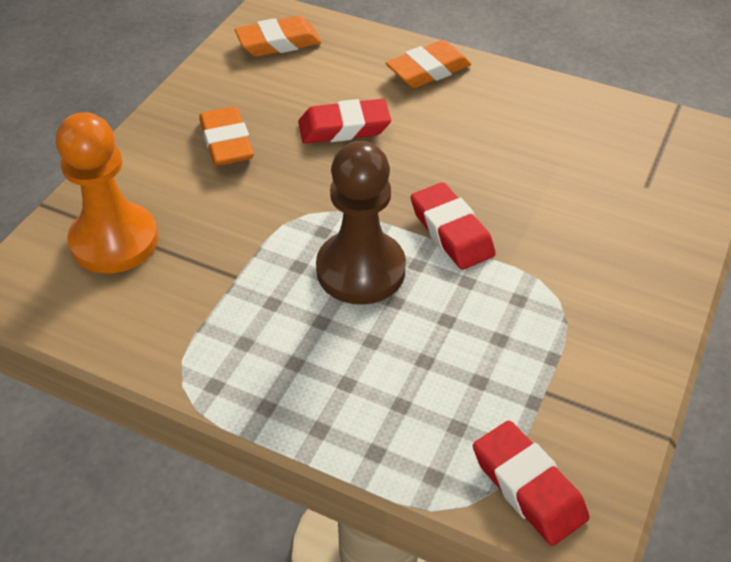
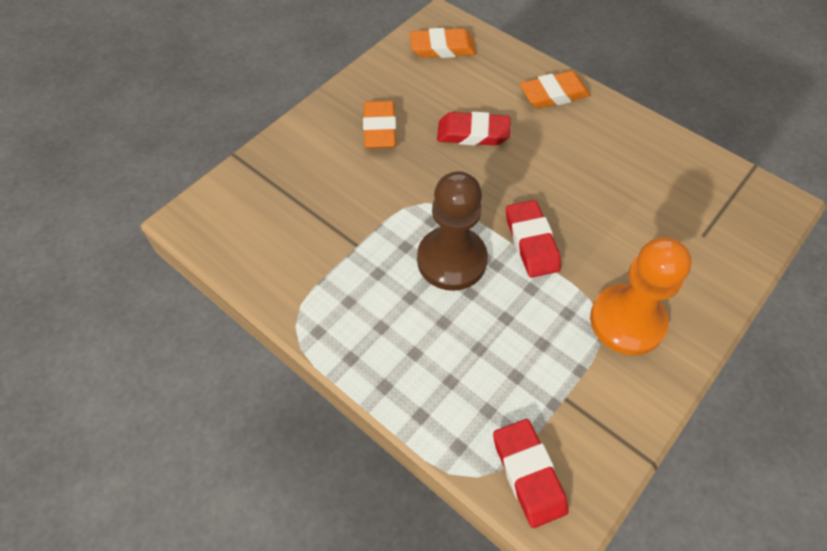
camera: 15 degrees right, 10 degrees up
orange pawn [56,112,158,274] -> orange pawn moved to [590,237,692,355]

